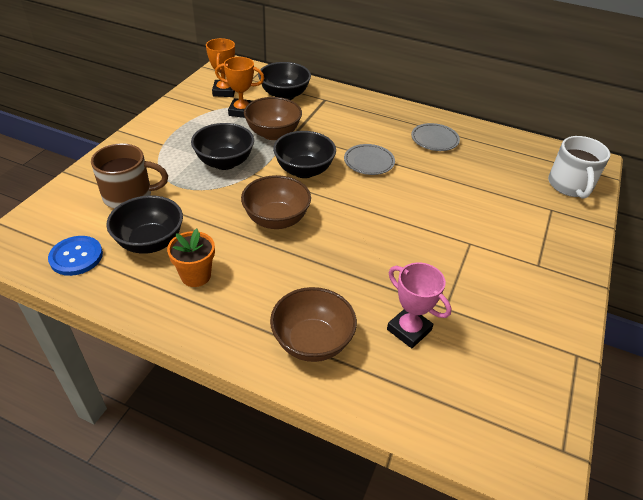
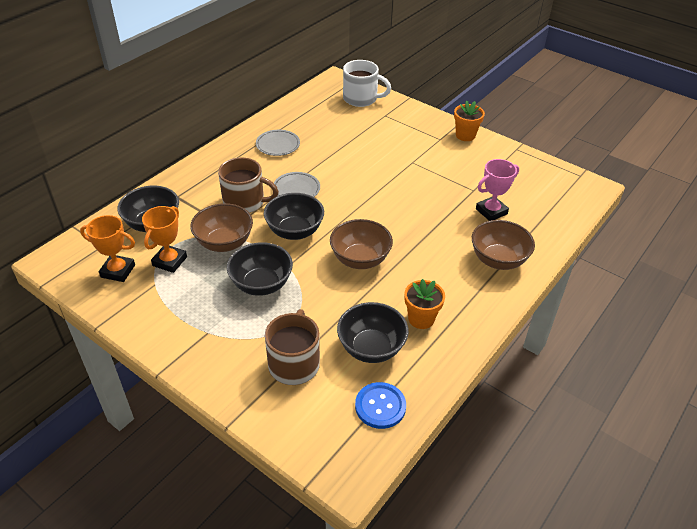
camera: 75 degrees left, 0 degrees up
none -> brown mug [218,157,279,213]
none -> orange flower pot [454,100,485,141]

